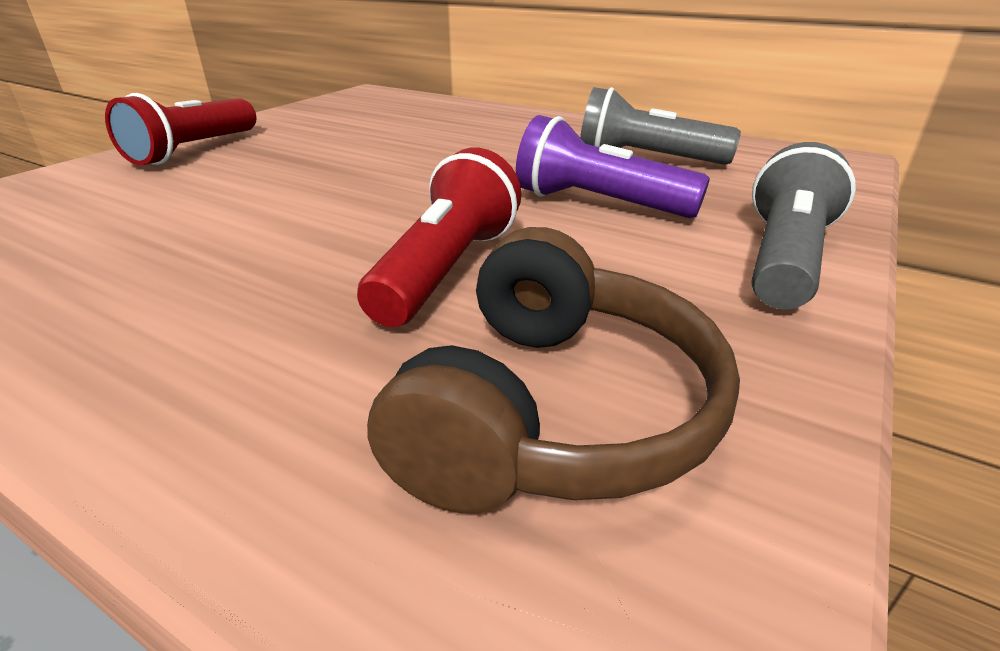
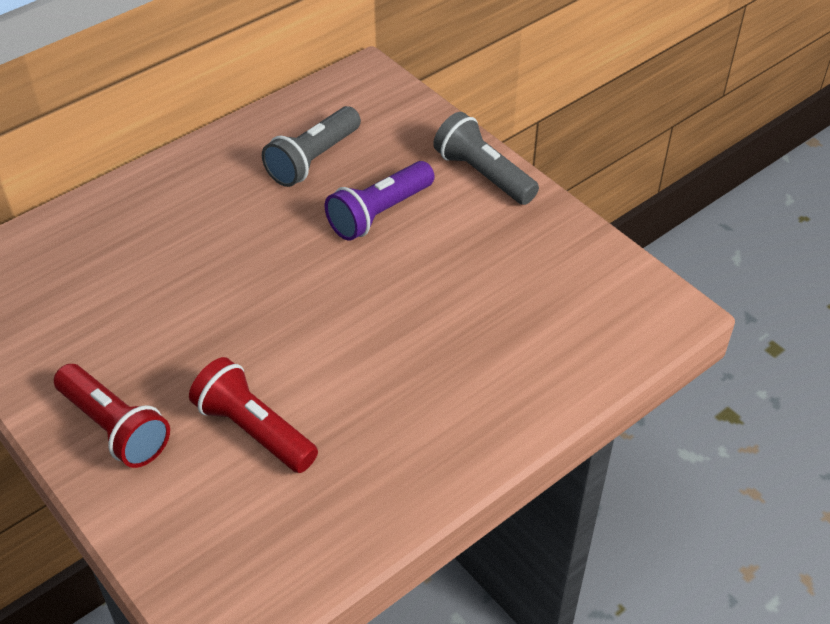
camera: 70 degrees left, 15 degrees up
red flashlight [357,148,521,327] -> red flashlight moved to [189,357,318,473]
brown headphones [367,227,740,513] -> none

